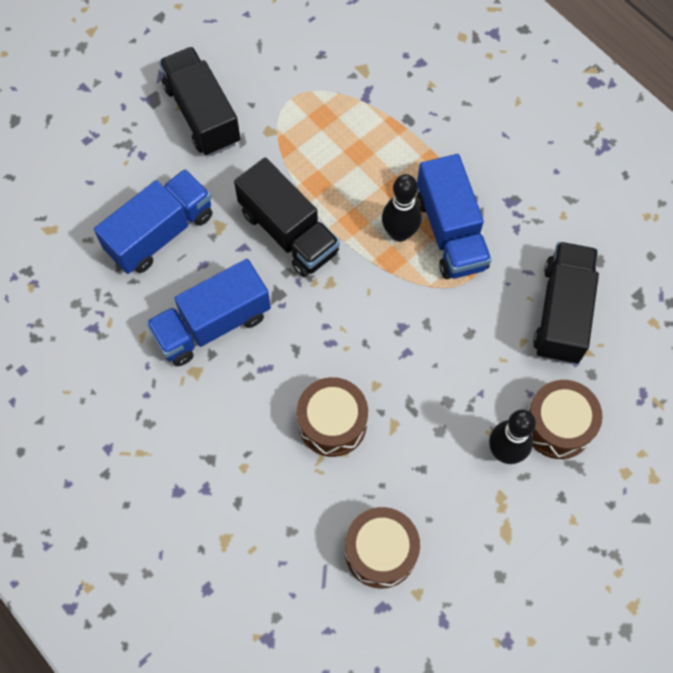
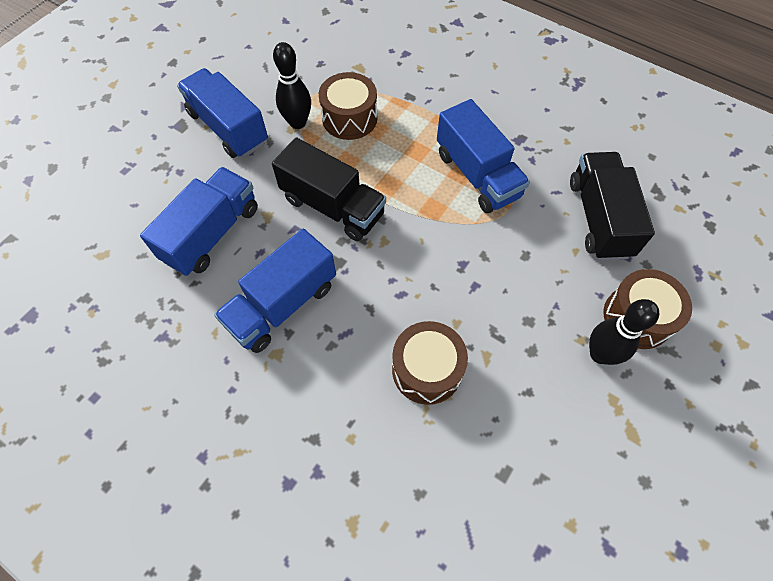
camera: 15 degrees left, 5 degrees down
black truck [159,47,241,156] -> blue truck [177,68,268,158]
brown drum [345,507,420,588] -> brown drum moved to [319,72,377,140]
black bowling pin [382,174,422,242] -> black bowling pin moved to [273,42,311,129]

